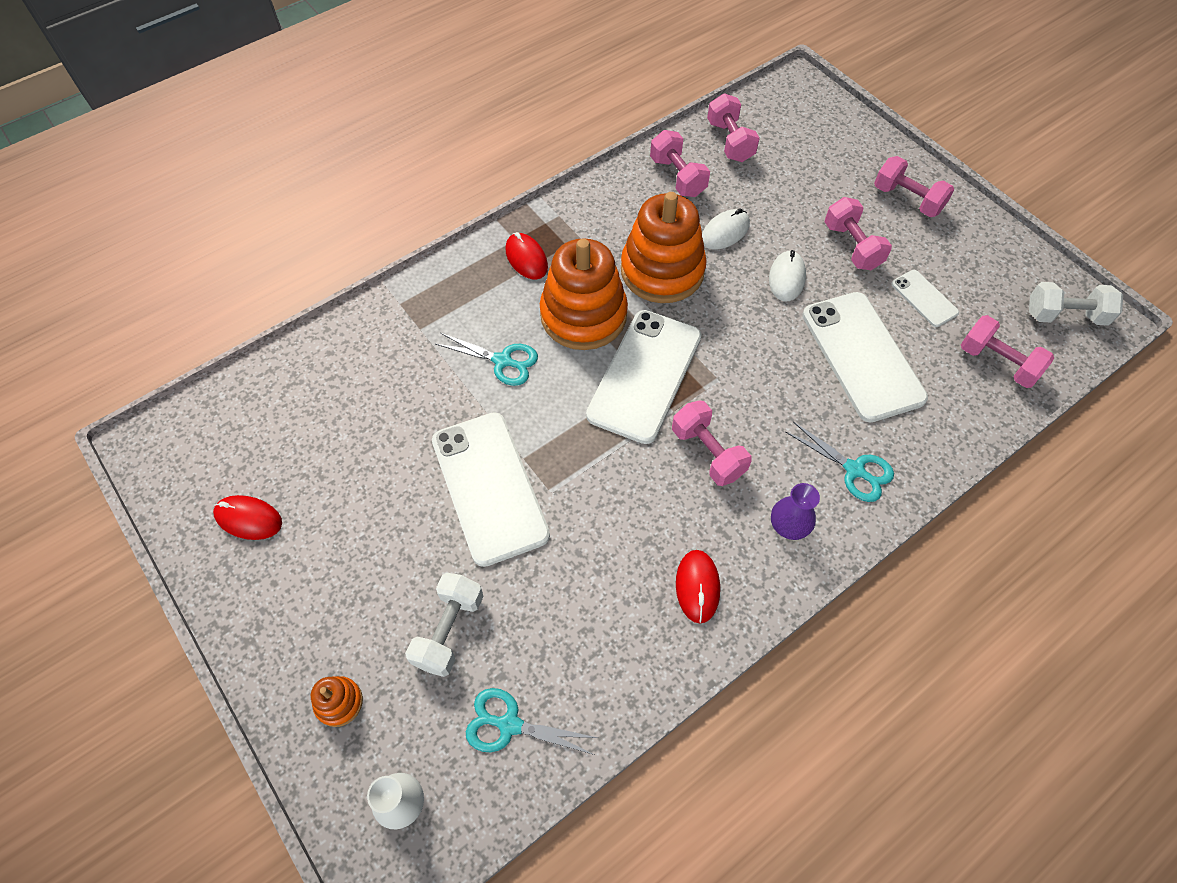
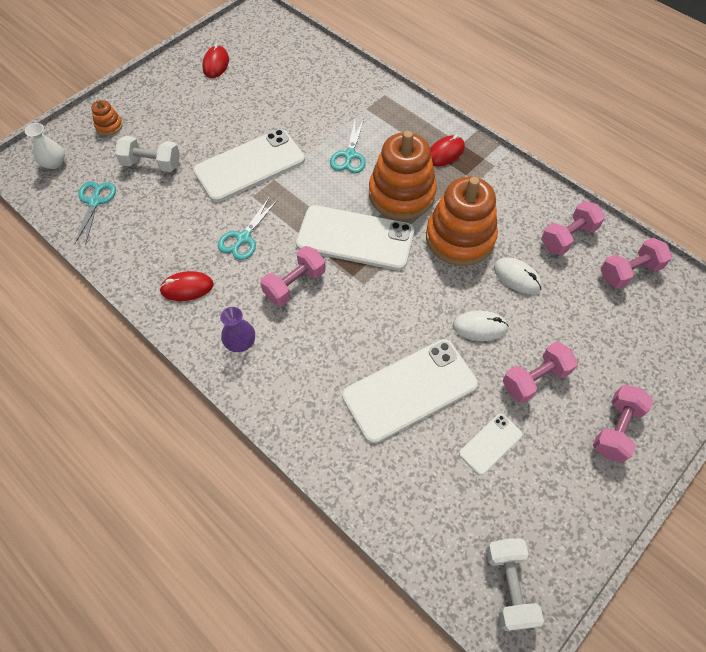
camera: 80 degrees right, 0 degrees up
turquoise scissors [786,422,894,502] -> turquoise scissors moved to [218,198,277,260]
pink dumbbell [961,315,1054,388] -> none

